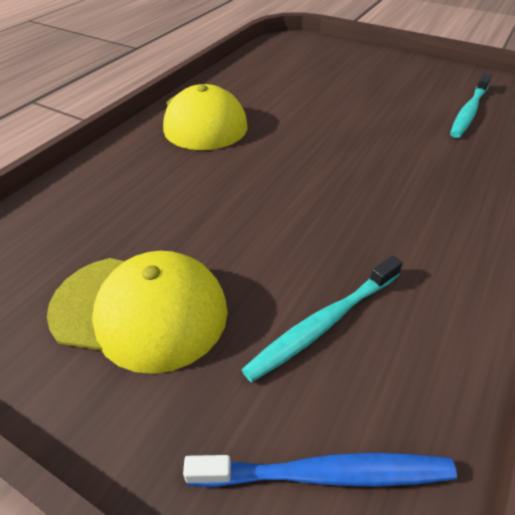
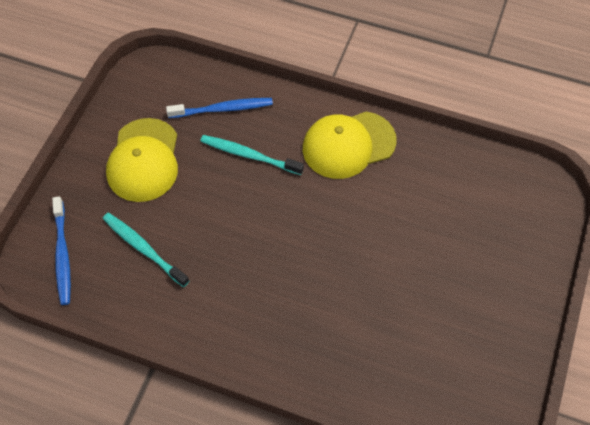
camera: 80 degrees right, 15 degrees up
turquoise toothbrush [450,73,492,138] -> turquoise toothbrush moved to [200,135,304,175]
none -> blue toothbrush [166,98,273,118]

